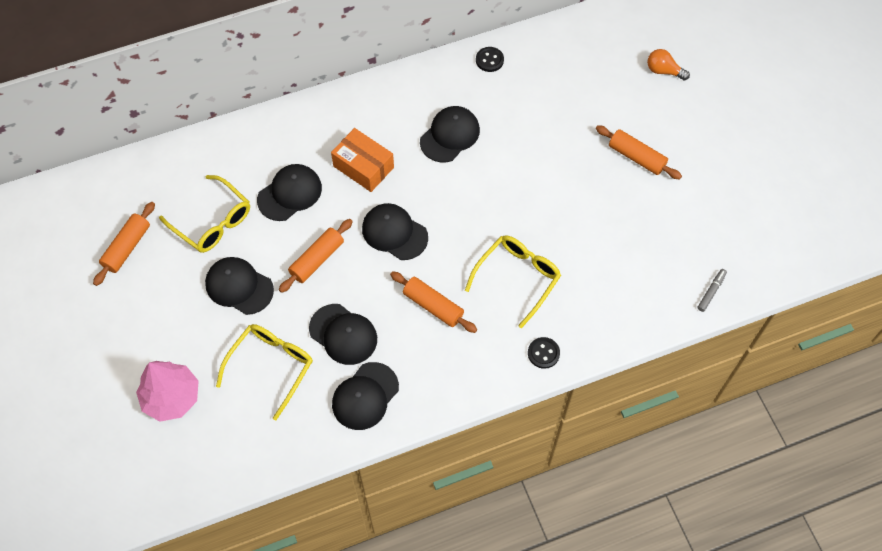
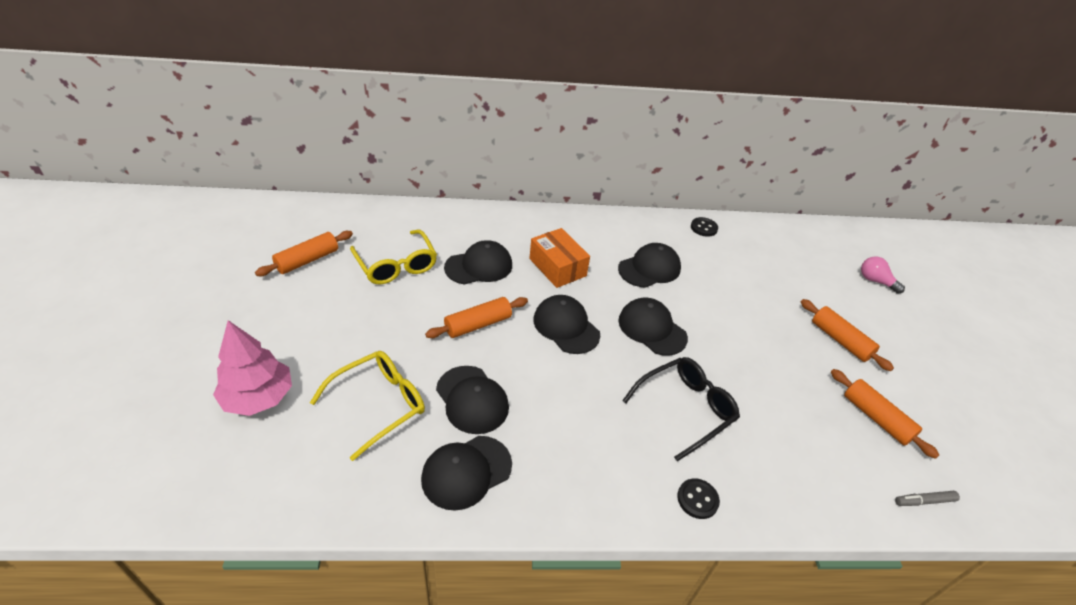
camera: 15 degrees right, 20 degrees down
black cap [205,257,274,315] -> black cap moved to [619,298,688,356]
orange rolling pin [390,271,477,333] -> orange rolling pin moved to [831,369,939,459]
yellow glasses [465,235,561,328] -> black glasses [622,357,740,462]
orange light bulb [647,49,690,80] -> pink light bulb [861,256,905,294]
grey marker [698,269,727,312] -> grey marker turned 150 degrees counterclockwise [895,491,960,506]

